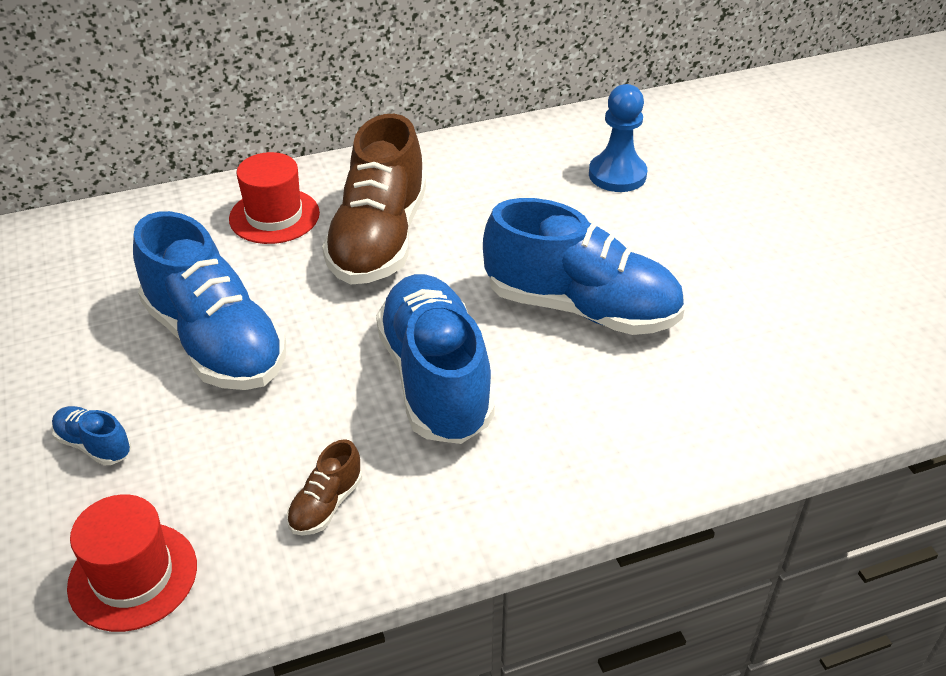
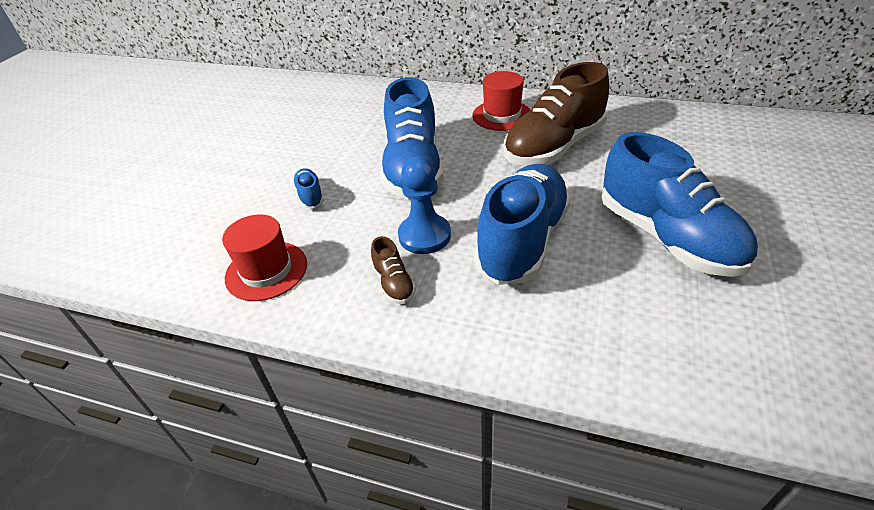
camera: 40 degrees right, 0 degrees up
brown shoe [286,439,362,535] -> brown shoe turned 90 degrees counterclockwise [371,236,416,304]
blue pawn [589,84,647,192] -> blue pawn moved to [398,156,451,254]

